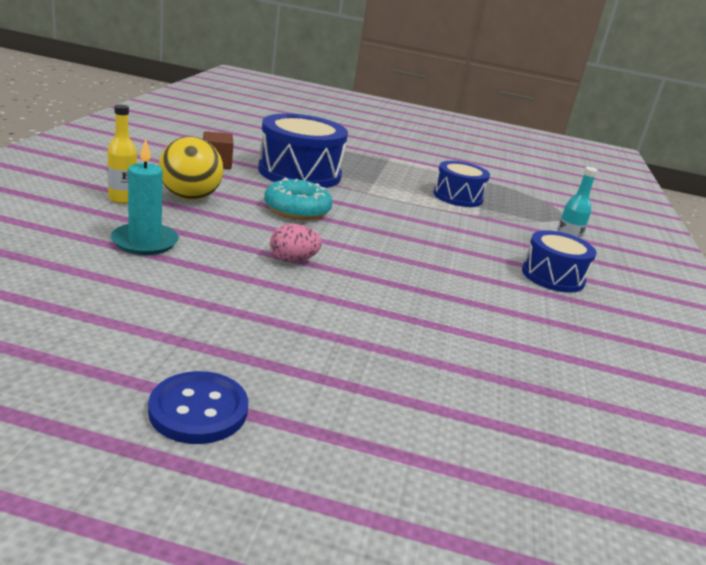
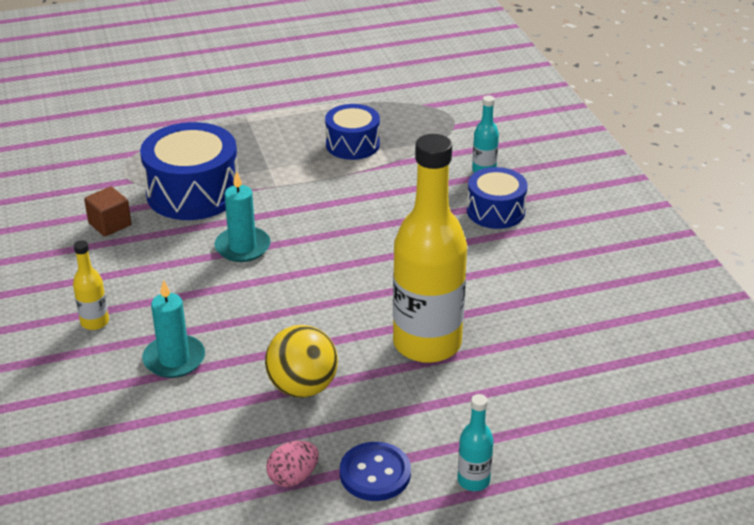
camera: 25 degrees left, 10 degrees up
yellow ball [159,136,223,200] -> yellow ball moved to [265,325,338,398]
turquoise donut [264,177,333,220] -> turquoise candle [215,171,271,262]
pink egg [270,224,322,262] -> pink egg moved to [266,441,319,487]
none -> yellow bottle [393,134,467,363]
none -> turquoise bottle [458,394,494,491]

